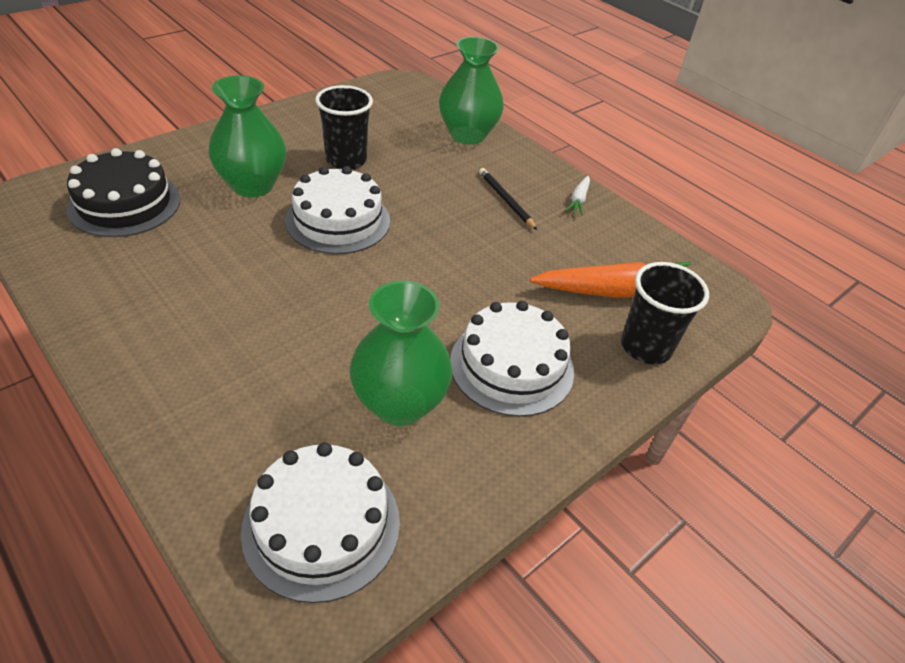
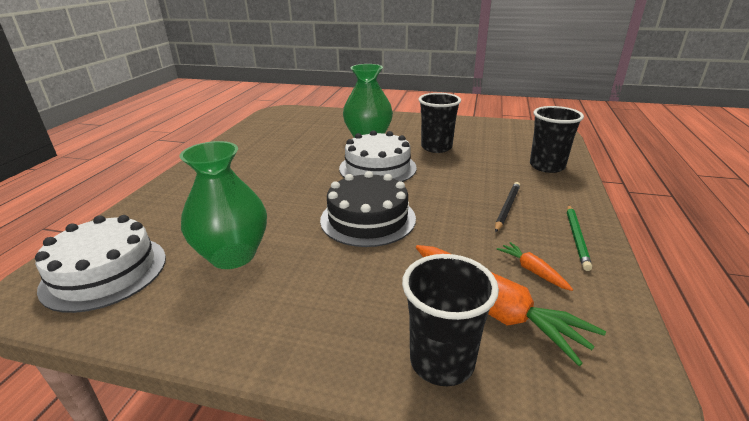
camera: 60 degrees right, 15 degrees down
black cake [66,148,180,237] -> black cake moved to [320,171,416,247]
green vase [439,37,504,145] -> black cup [530,106,584,173]
white cake [450,301,574,417] -> none
white carrot [565,176,590,216] -> green pencil [567,204,592,271]
none -> orange carrot [497,242,573,291]

